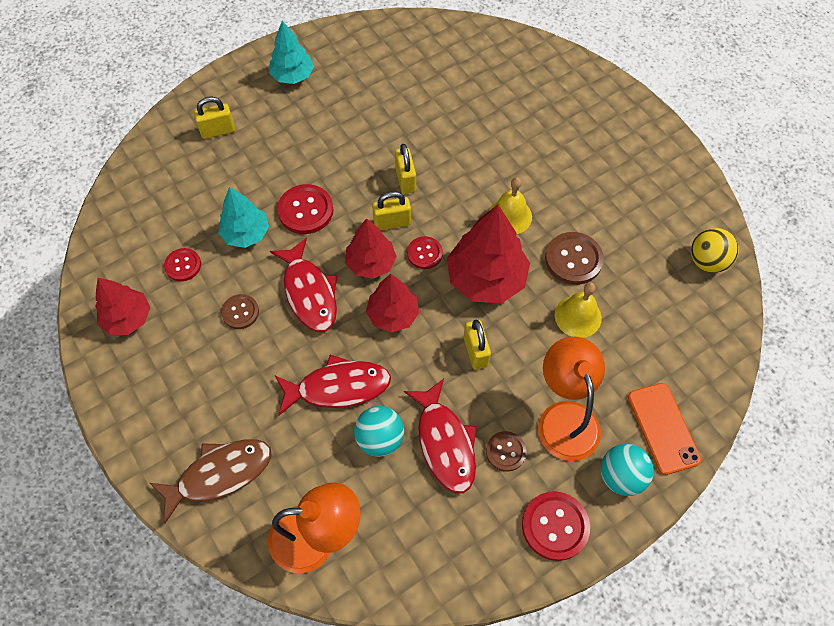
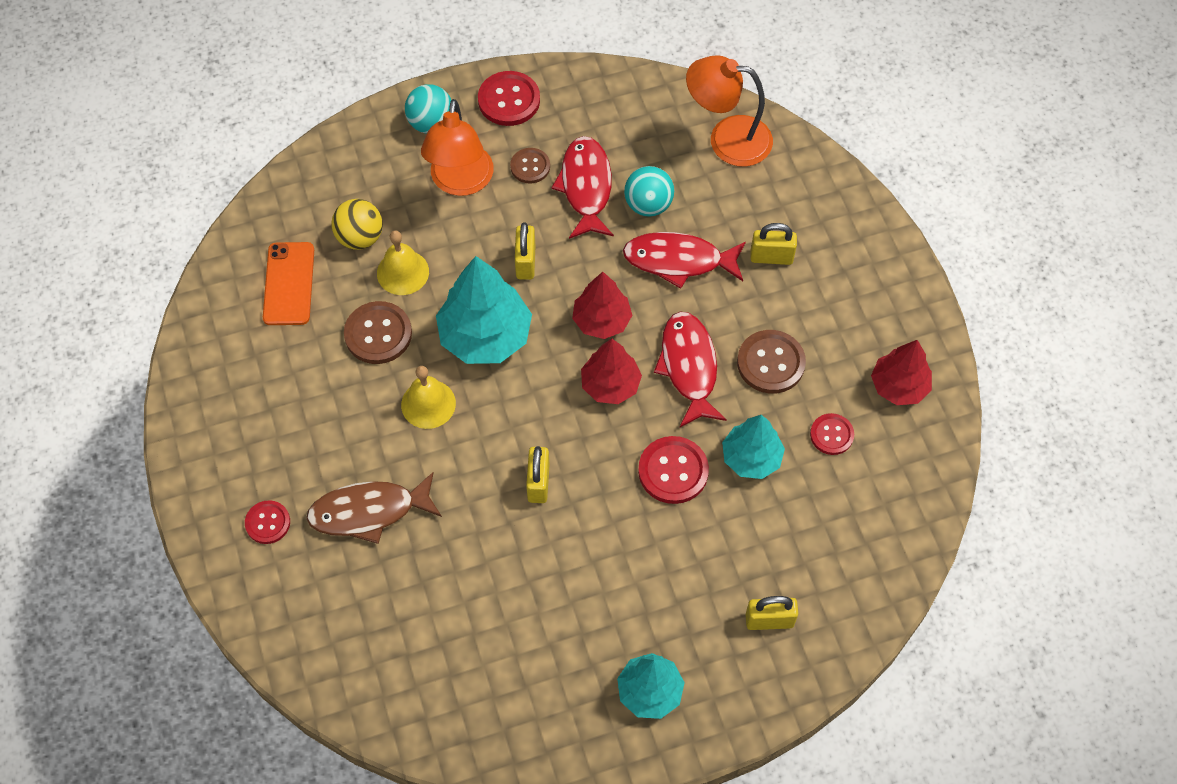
camera: 165 degrees left, 0 degrees up
brown fish [150,439,272,524] -> brown fish moved to [306,472,442,544]
brown button [221,294,259,329] -> brown button [737,330,806,394], size x1.60
yellow padlock [372,191,411,230] -> yellow padlock moved to [750,223,797,265]
red button [407,236,443,269] -> red button moved to [245,500,290,544]
red tree [447,205,530,303] -> turquoise tree [436,256,532,364]
orange phone [628,383,701,475] -> orange phone moved to [263,242,314,325]
yellow ball [691,228,739,273] -> yellow ball moved to [331,199,383,250]

